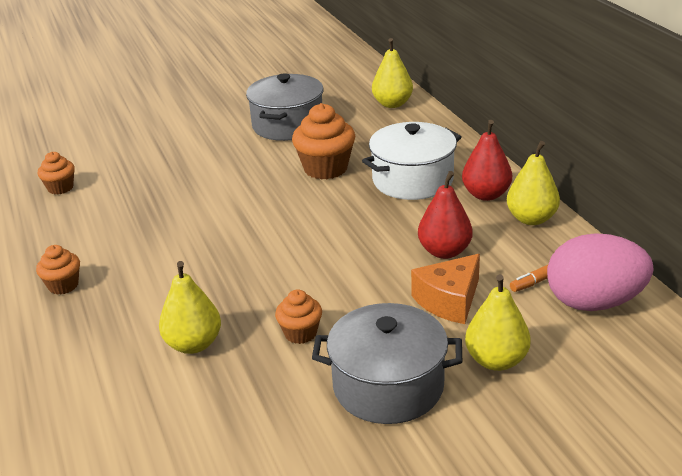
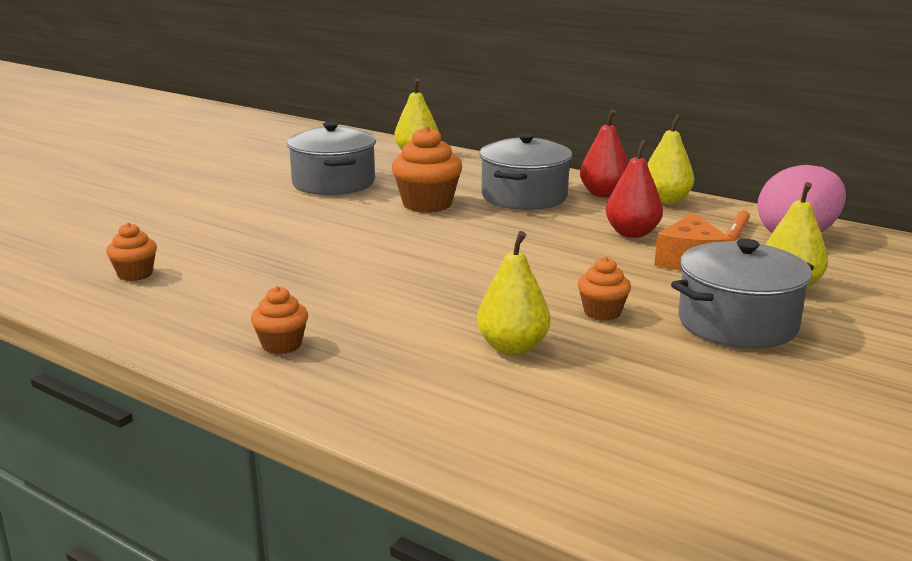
camera: 35 degrees left, 10 degrees down
white pot [362,122,462,200] -> grey pot [480,133,572,210]

